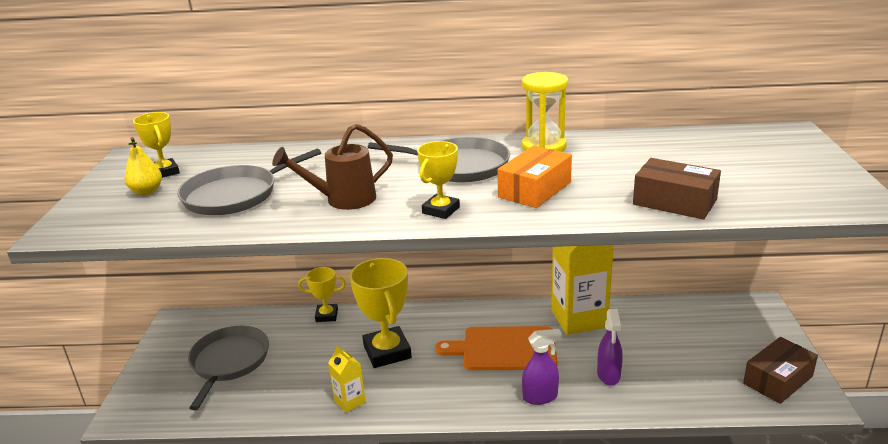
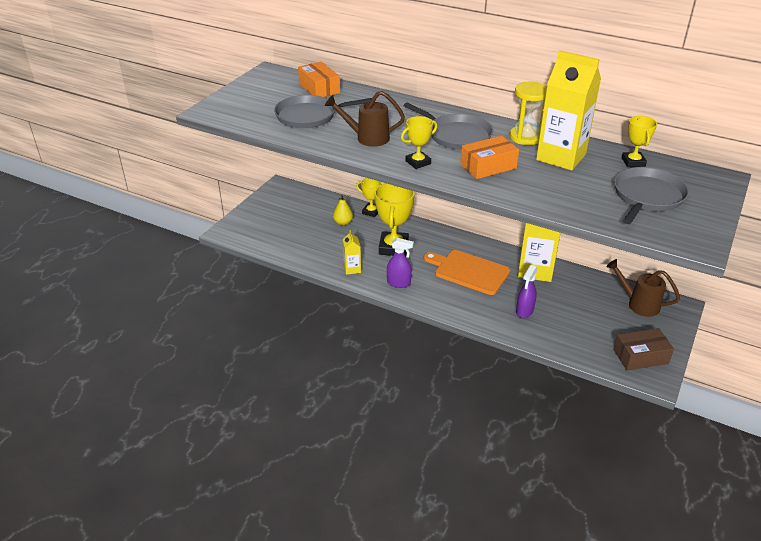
camera: 25 degrees right, 10 degrees up
yellow pear [124,137,162,195] -> yellow pear moved to [333,195,353,226]
yellow trophy [133,112,180,178] -> yellow trophy moved to [622,116,657,167]
grey pan [188,326,269,410] -> grey pan moved to [614,167,689,224]
purple spray bottle [522,329,562,405] -> purple spray bottle moved to [387,238,414,288]
brown box [633,158,721,220] -> none
none -> orange box [298,62,340,97]
none -> yellow carton [536,50,601,170]
none -> brown watering can [606,259,680,317]

